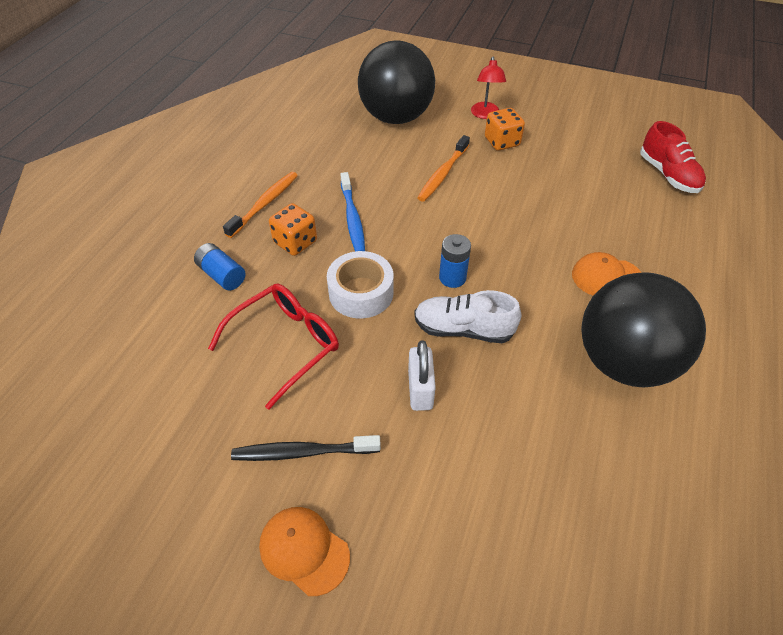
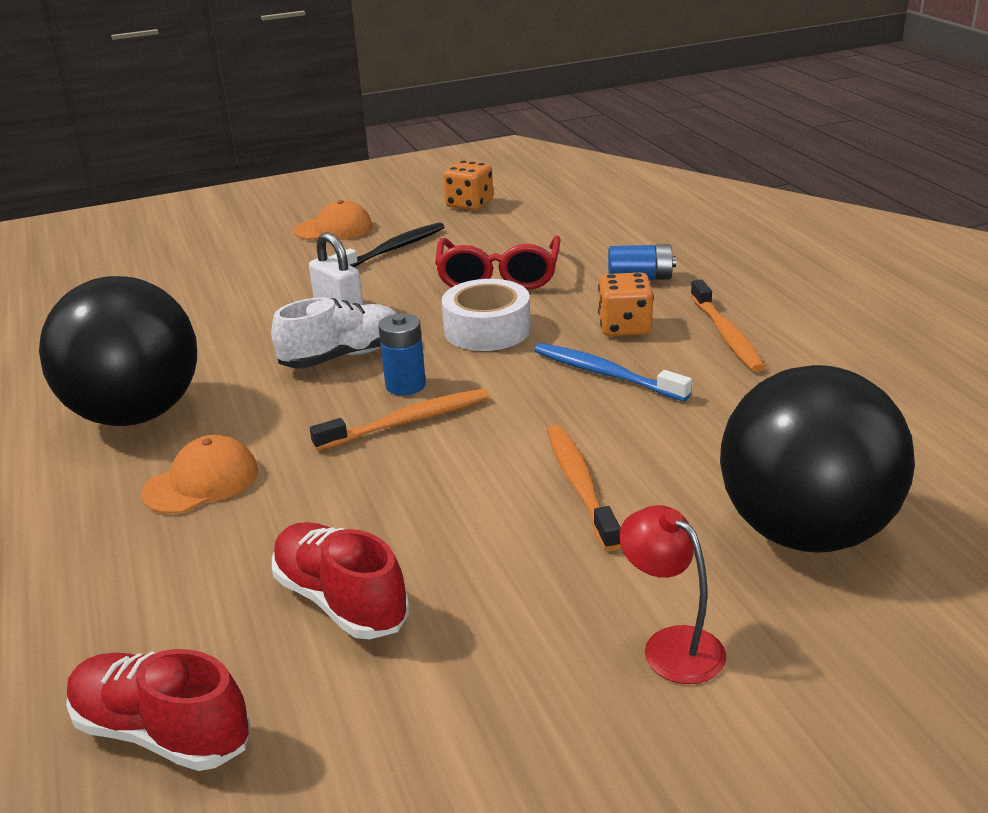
camera: 140 degrees right, 20 degrees down
orange dice [485,108,525,151] -> orange dice moved to [443,160,493,211]
none -> red shoe [272,522,409,639]
none -> orange toothbrush [310,389,489,451]

